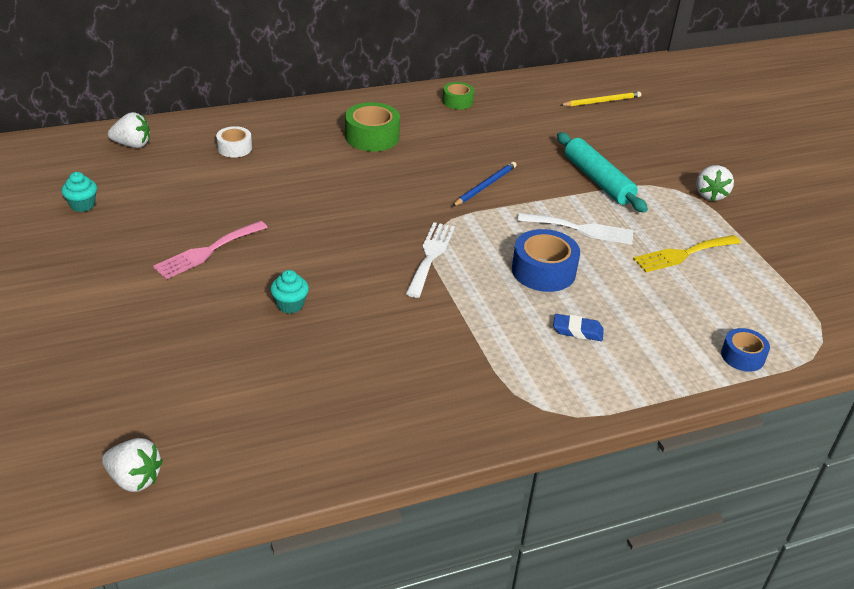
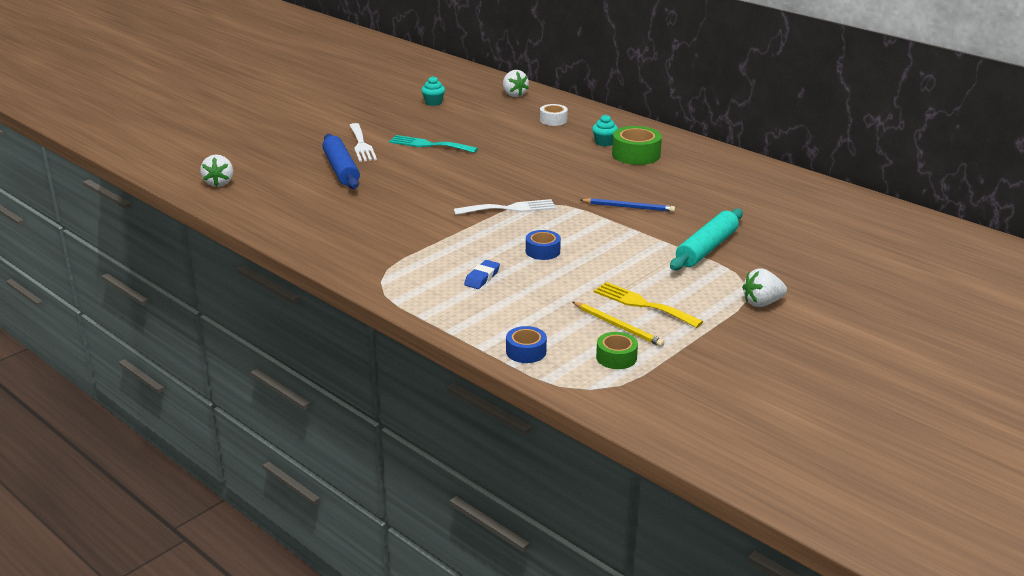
camera: 65 degrees right, 10 degrees down
pink fork [153,221,268,279] -> turquoise fork [389,135,478,153]
turquoise cupcake [270,270,309,314] -> turquoise cupcake moved to [592,115,618,146]
green tape [442,82,474,109] -> green tape moved to [596,332,638,369]
blue tape [512,229,580,292] -> blue tape [526,230,561,260], size x0.61
white fork [517,213,634,245] -> white fork moved to [349,123,377,162]
blue eraser [553,314,604,341] -> blue eraser turned 45 degrees clockwise [464,260,500,289]
yellow pencil [561,92,641,106] -> yellow pencil moved to [573,302,664,347]
none -> blue rolling pin [322,134,360,189]

